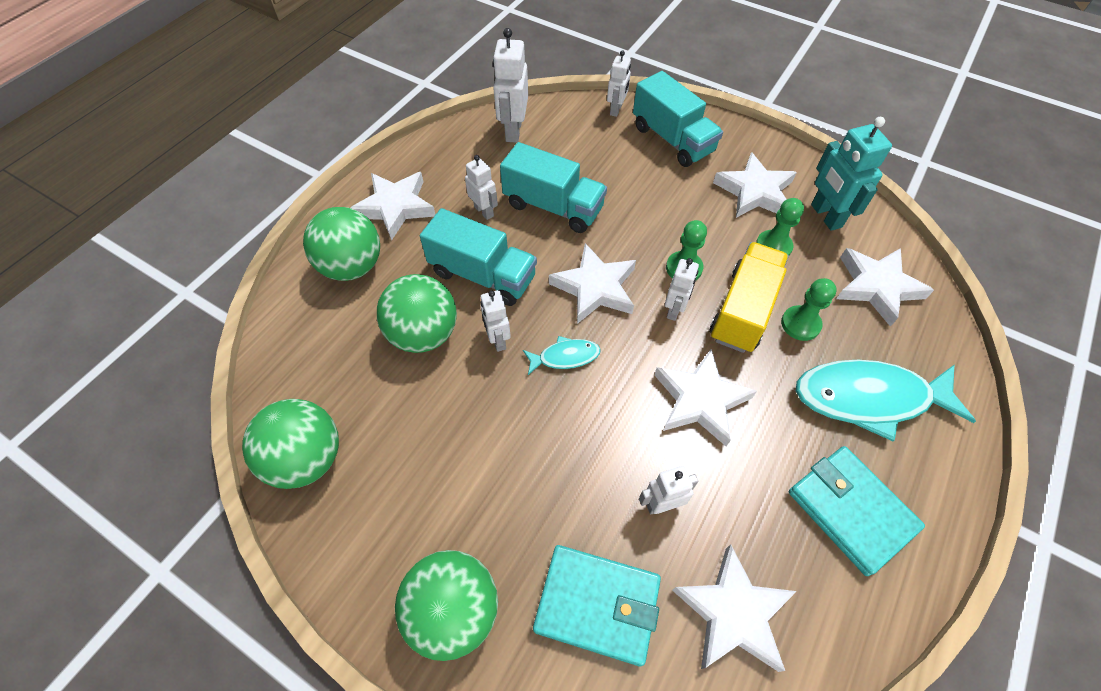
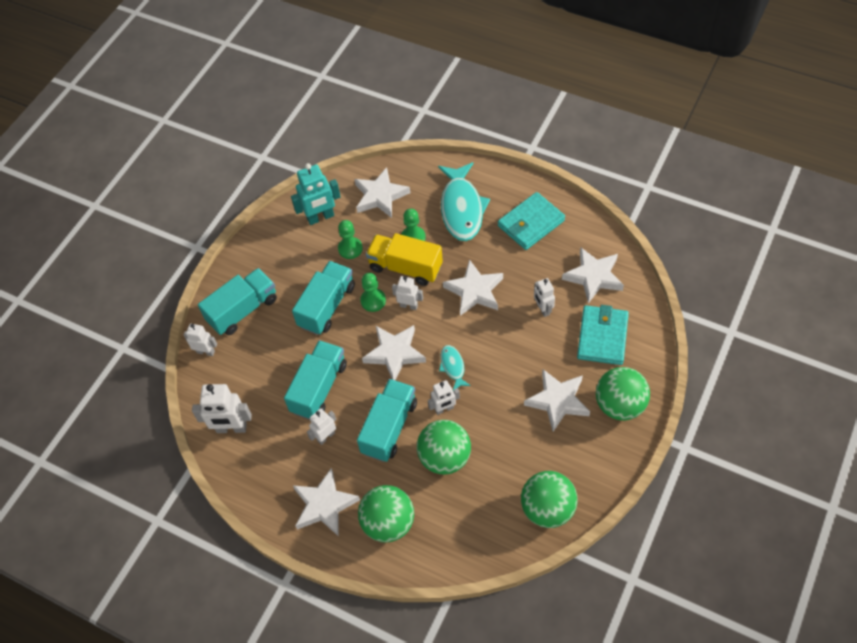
camera: 90 degrees left, 0 degrees up
white star [713,152,797,218] -> white star moved to [524,369,590,432]
none -> turquoise truck [292,261,355,335]

